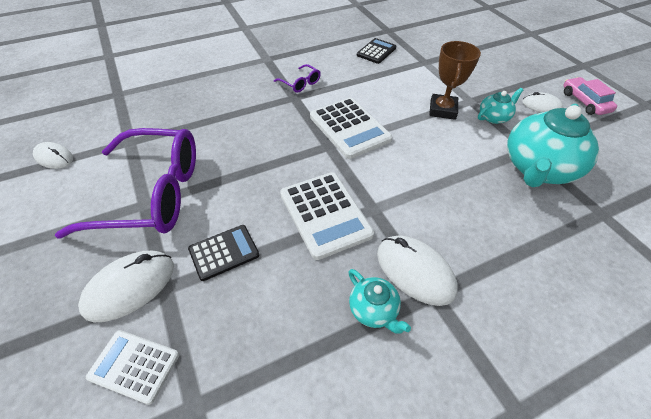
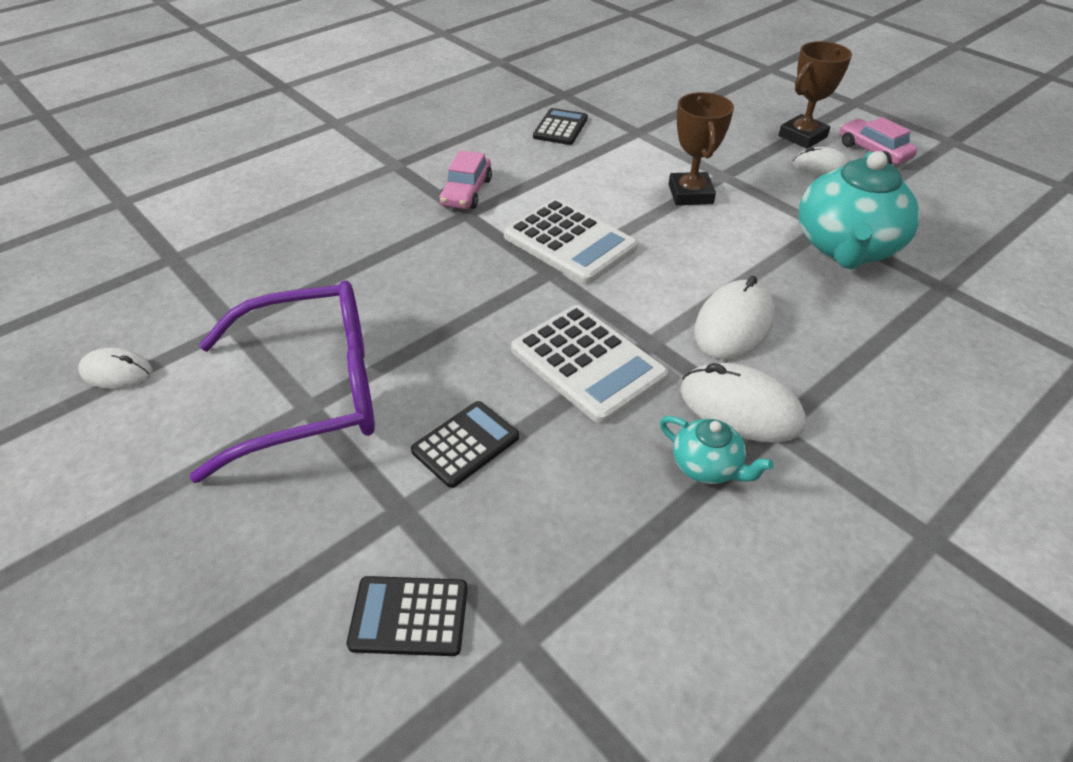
camera: 15 degrees left, 5 degrees down
white mouse [78,251,174,322] -> white mouse moved to [694,276,775,359]
white calculator [86,330,179,405] -> black calculator [347,576,468,656]
purple glasses [274,64,321,93] -> pink car [439,151,492,209]
turquoise teapot [478,88,523,124] -> none
none -> brown trophy [779,41,852,149]

